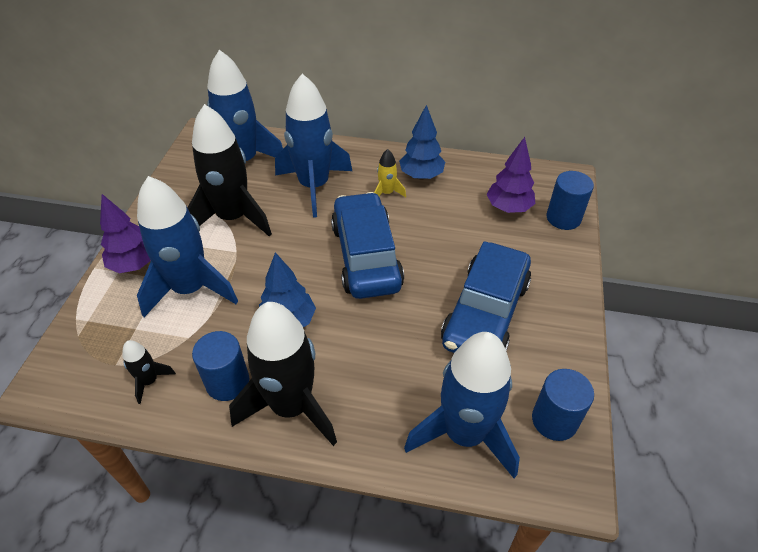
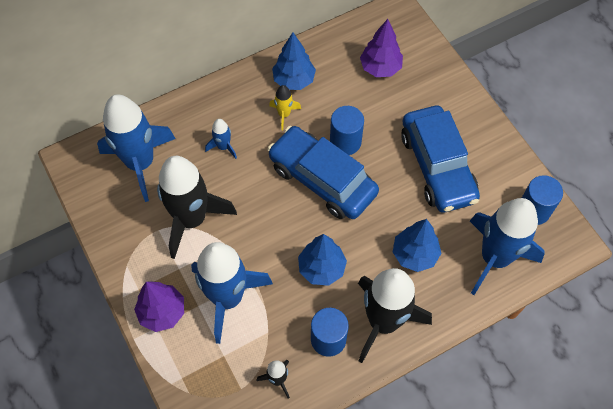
camera: 40 degrees left, 15 degrees up
blue rocket [275,74,352,218] -> blue rocket [205,119,237,159], size x0.43
blue cylinder [546,171,594,230] -> blue cylinder moved to [330,106,364,155]
none -> blue tree [393,219,441,272]

